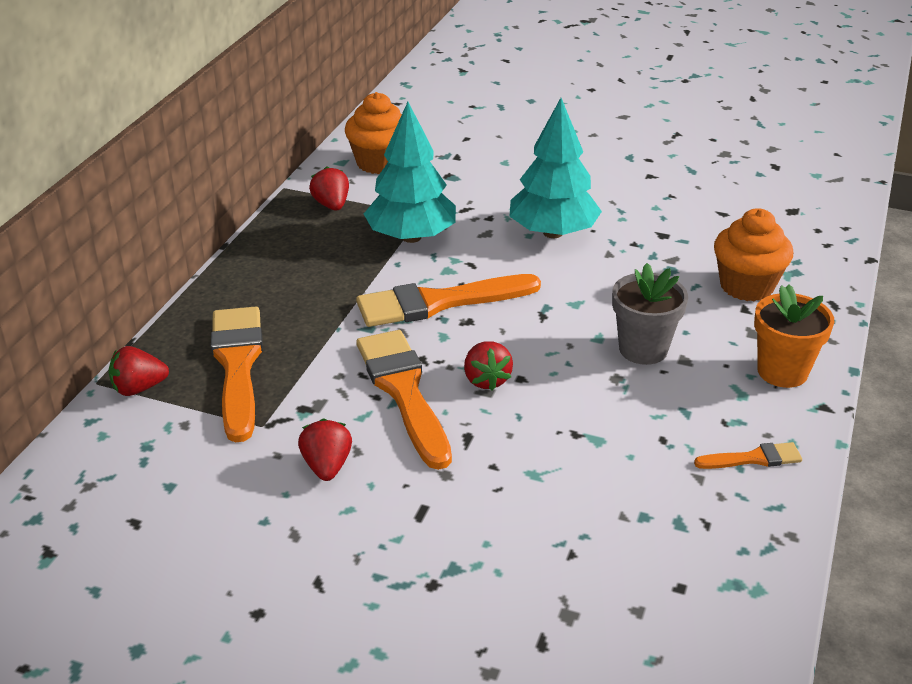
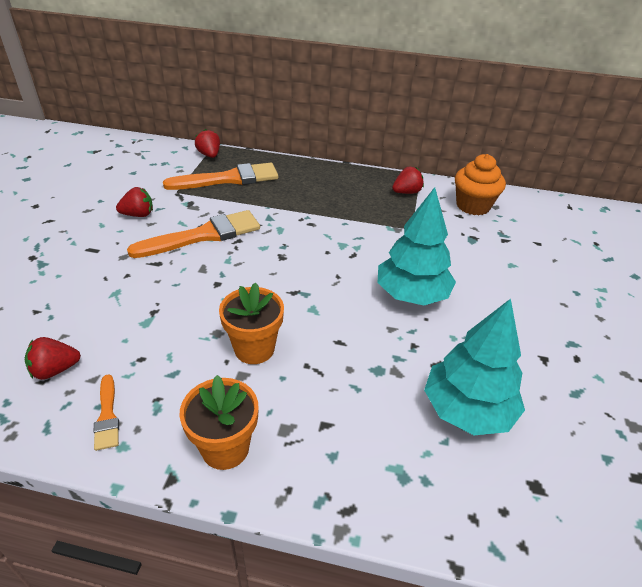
camera: 80 degrees right, 5 degrees up
orange brush [356,274,541,327] -> none
turquoise tree [364,102,456,243] -> turquoise tree moved to [424,299,525,435]
red strawberry [464,341,513,391] -> red strawberry moved to [25,337,81,380]
grey flower pot [612,263,688,365] -> orange flower pot [219,283,284,364]
orange cupcake [714,208,793,301] -> none

